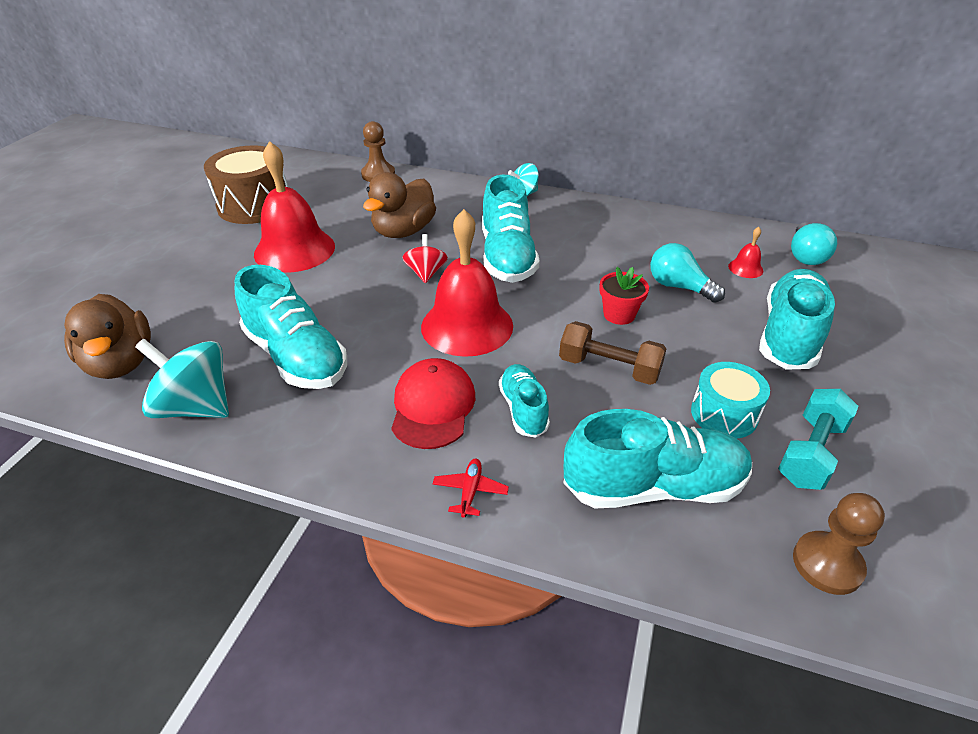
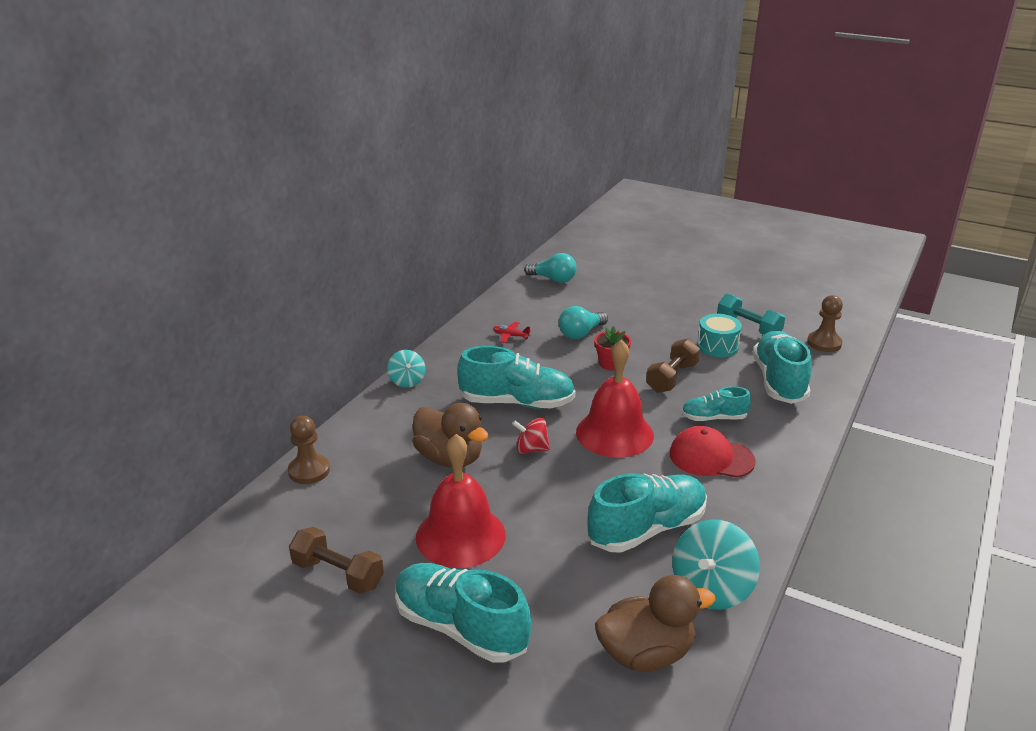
camera: 80 degrees left, 10 degrees down
brown drum [204,145,288,224] -> brown dumbbell [289,527,384,594]
red plane [433,459,509,518] -> red plane moved to [493,322,531,343]
red bell [728,227,763,278] -> none
turquoise shoe [759,269,835,370] -> turquoise shoe moved to [395,563,531,663]

